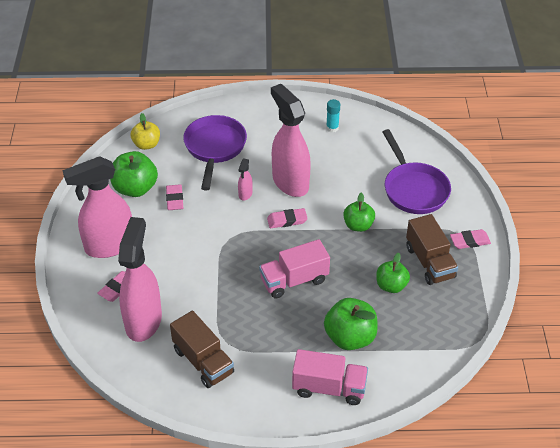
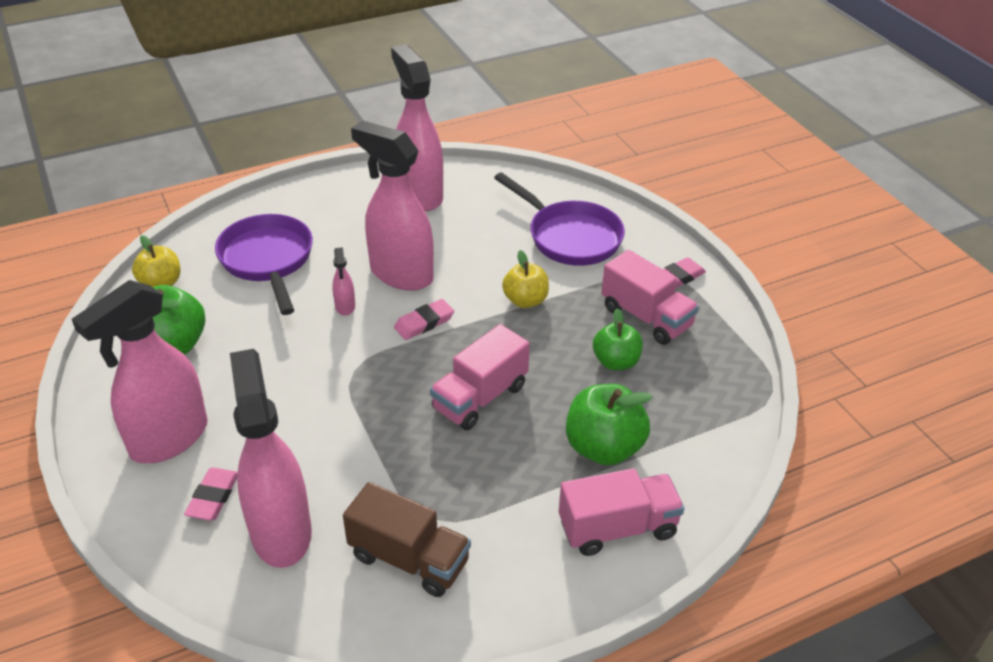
camera: 25 degrees left, 5 degrees down
pink eraser [166,184,183,210] -> none
turquoise glue stick [326,99,340,132] -> pink spray bottle [391,44,443,211]
green apple [343,192,375,232] -> yellow apple [502,250,549,308]
brown truck [406,214,458,285] -> pink truck [601,250,699,345]

